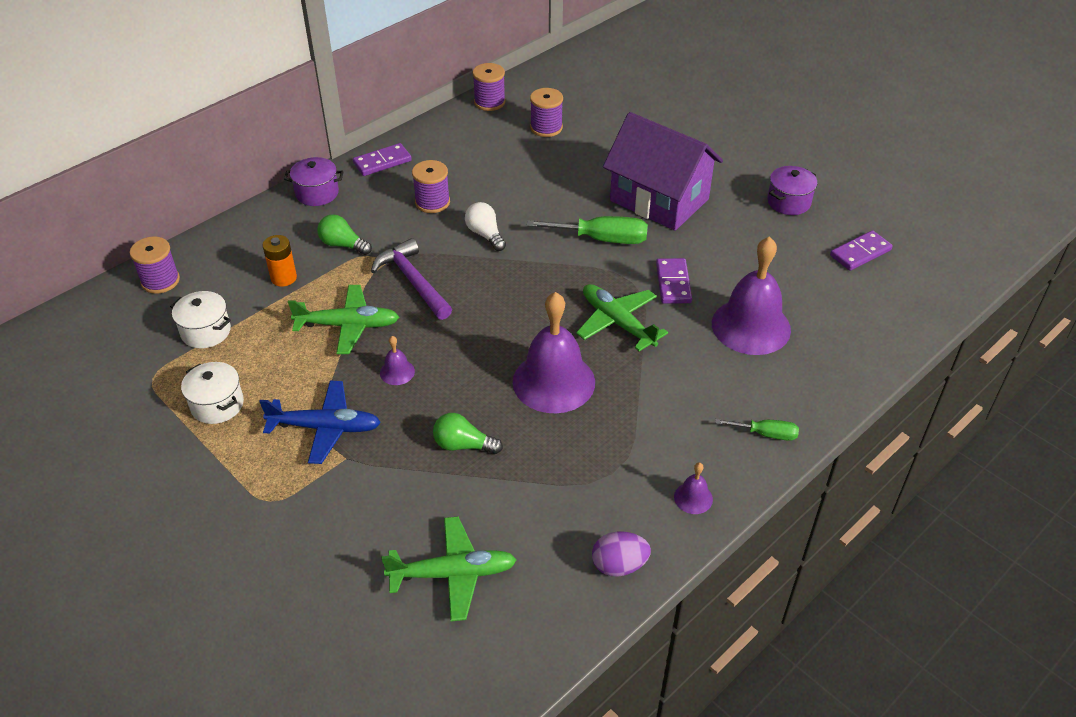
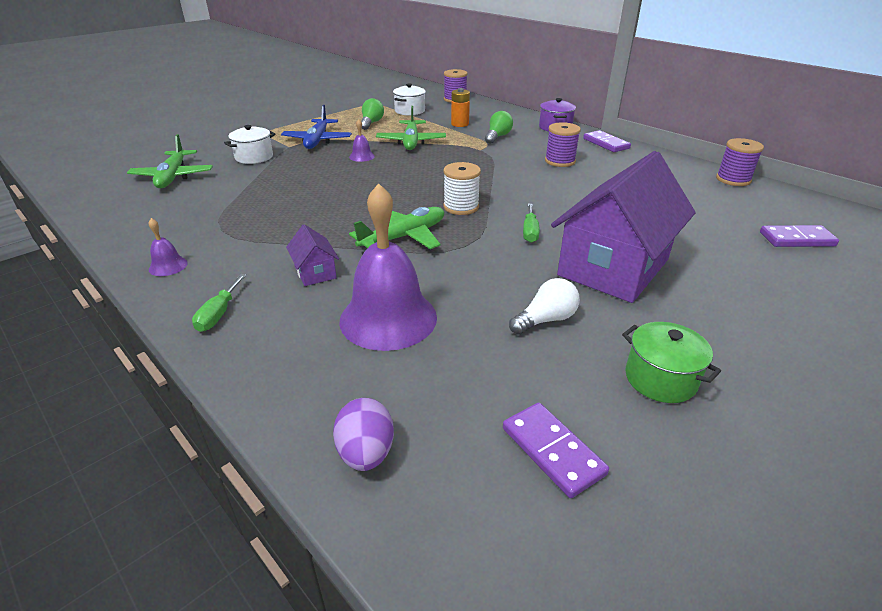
camera: 90 degrees right, 10 degrees down
white pot [181,362,244,424] -> white pot moved to [224,125,275,164]
purple hammer [371,238,452,320] -> none
green light bulb [433,413,503,454] -> green light bulb moved to [361,98,384,130]
white light bulb [465,202,506,251] -> white light bulb moved to [509,278,580,335]
purple bell [513,292,595,413] -> none
green screwdriver [527,216,648,244] -> green screwdriver [523,204,540,243], size x0.57
purple spool [530,88,563,137] -> none
purple egg [592,531,651,577] -> purple egg moved to [333,398,394,471]
purple domino [656,258,692,304] -> purple domino moved to [760,225,839,247]
purple pot [767,166,817,215] -> green pot [622,322,721,403]
none -> purple house [286,224,339,286]
none -> white spool [443,162,481,215]

